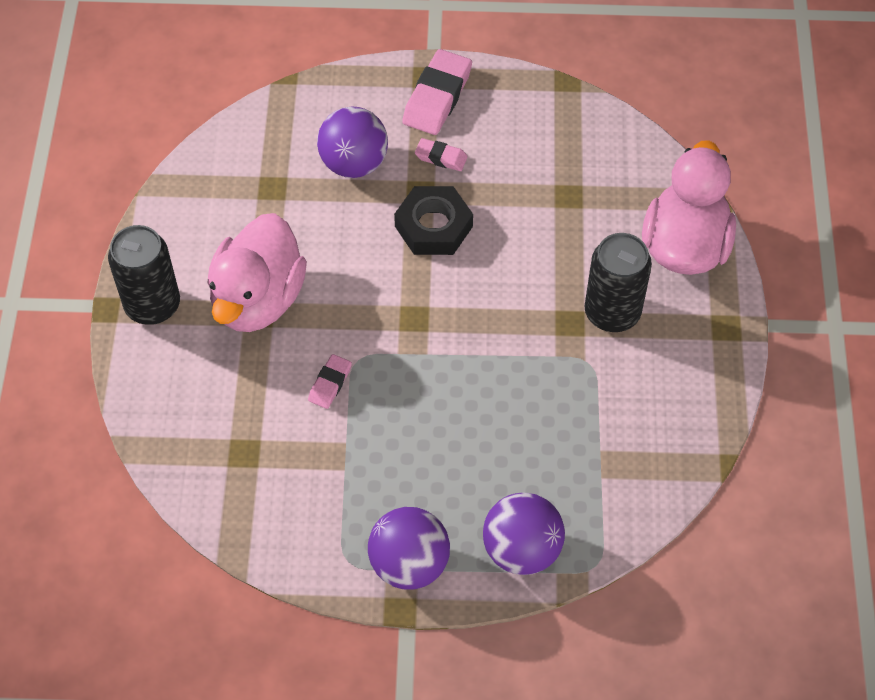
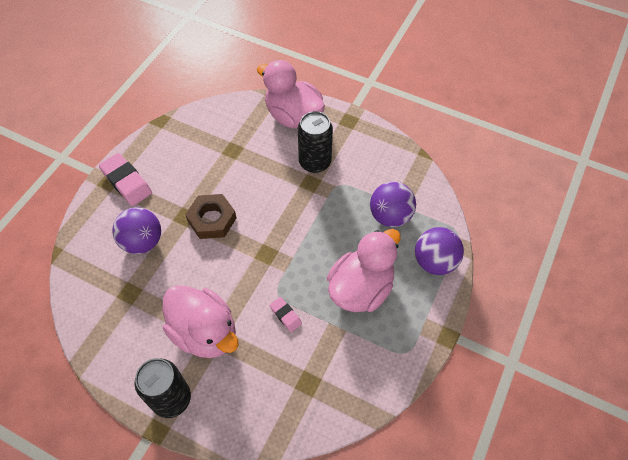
camera: 65 degrees left, 0 degrees up
purple ball [368,507,450,590] -> purple ball moved to [370,181,416,227]
black nut [394,186,473,255] -> brown nut [185,194,236,239]
pink eraser [415,138,468,171] -> none
none -> pink duck [327,229,401,312]

